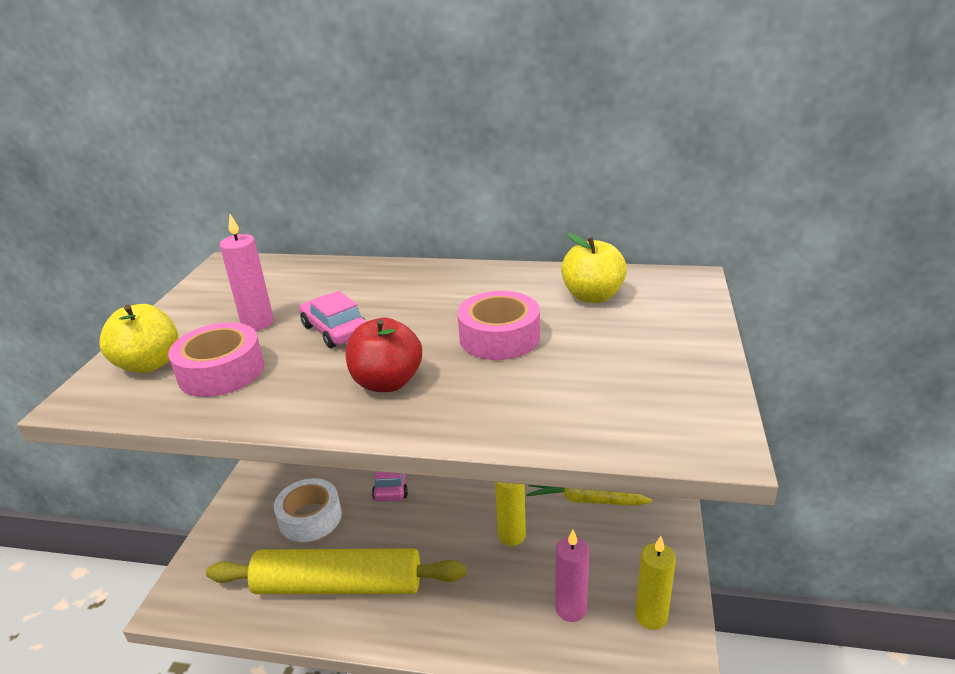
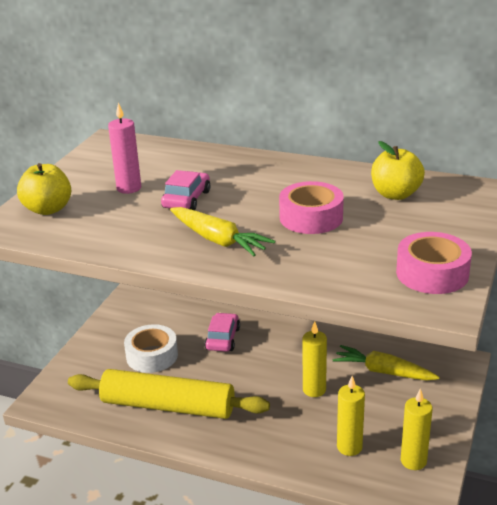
camera: 10 degrees right, 0 degrees up
pink tape [168,322,264,397] -> pink tape moved to [396,232,472,294]
pink car [299,291,367,348] -> pink car turned 45 degrees clockwise [161,170,210,210]
red apple [346,318,422,392] -> yellow carrot [170,207,275,256]
pink candle [555,530,589,622] -> yellow candle [337,376,365,456]

